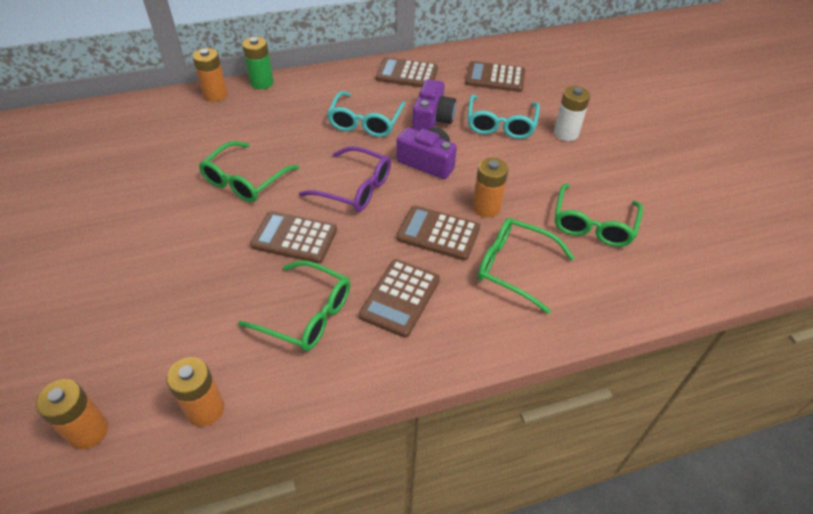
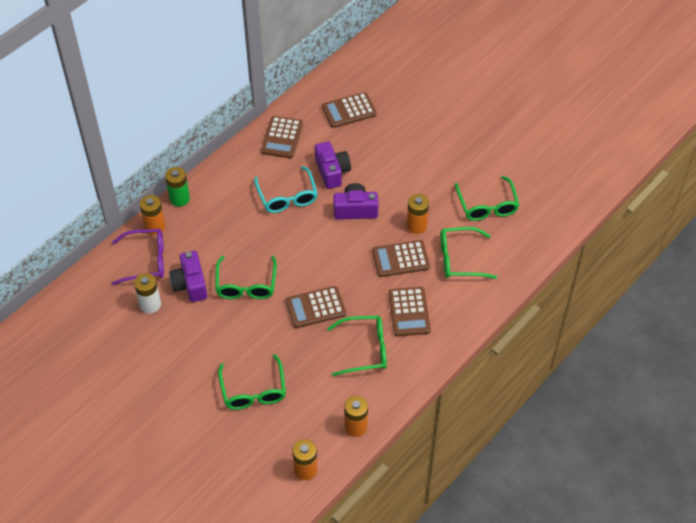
camera: 30 degrees left, 5 degrees up
purple glasses [299,146,391,212] -> purple glasses moved to [112,229,164,285]
brown calculator [376,57,438,87] -> brown calculator turned 60 degrees counterclockwise [261,116,303,158]
turquoise glasses [468,94,540,139] -> none
white battery [554,86,590,141] -> white battery moved to [134,273,161,314]
none -> purple camera [169,251,207,302]
none -> green glasses [218,354,286,410]

